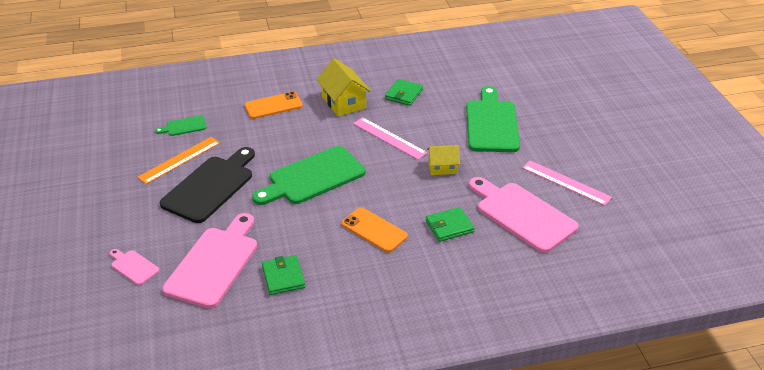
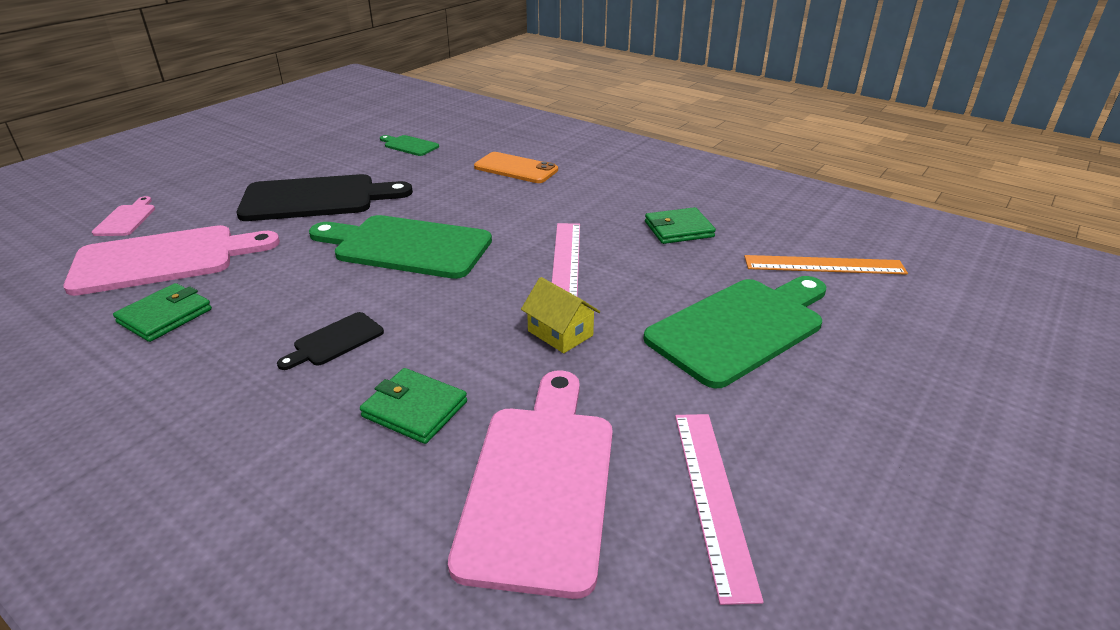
camera: 50 degrees right, 5 degrees down
orange ruler [138,137,220,184] -> orange ruler moved to [744,255,908,275]
yellow house [316,58,371,116] -> none
orange phone [342,208,408,252] -> black cutting board [277,312,384,370]

